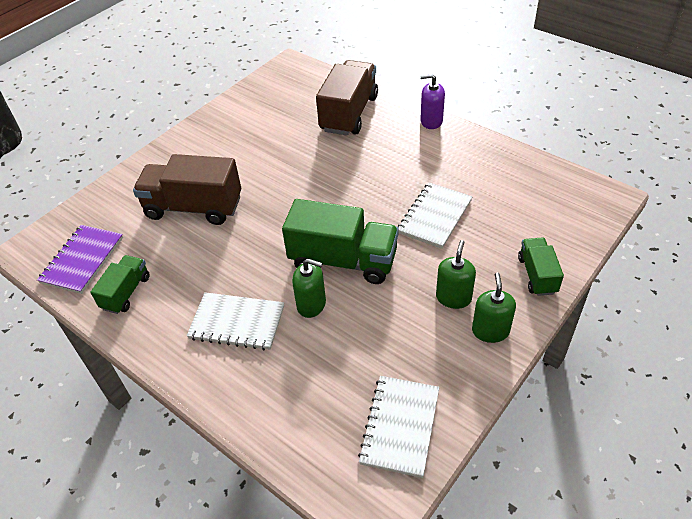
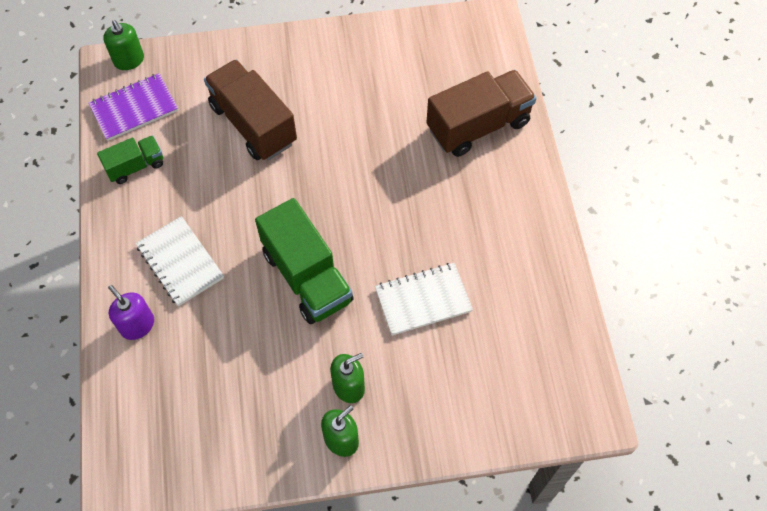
camera: 40 degrees right, 15 degrees up
green soap dispenser [292,259,326,318] -> green soap dispenser moved to [103,20,144,70]
white notebook [358,376,439,478] -> none
purple soap dispenser [420,74,445,129] -> purple soap dispenser moved to [108,285,154,340]
green truck [518,237,564,296] -> none

